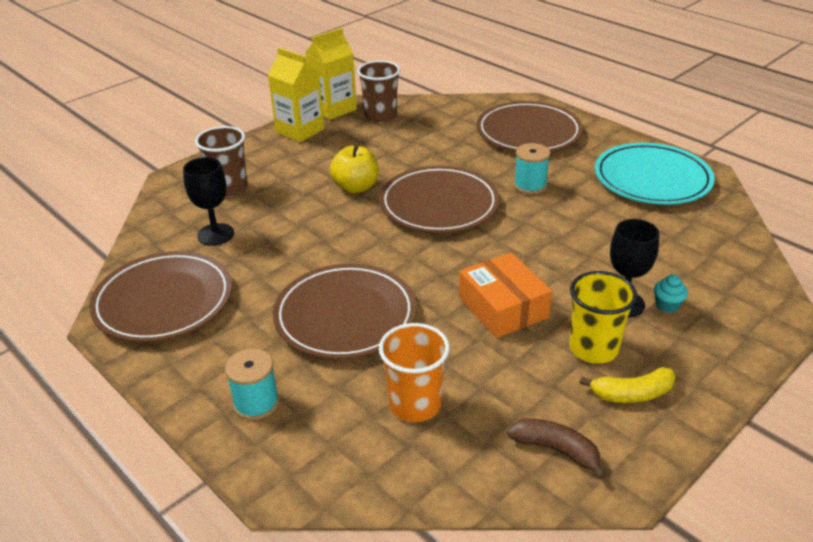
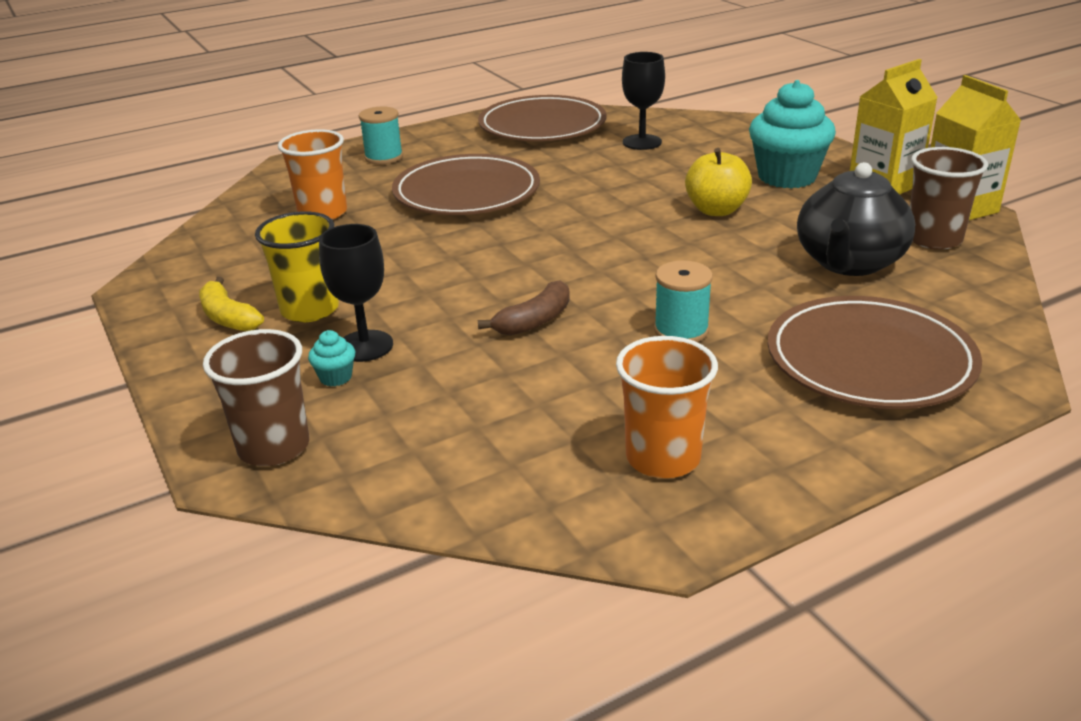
camera: 105 degrees right, 5 degrees down
brown cup [195,126,248,197] -> brown cup moved to [203,329,309,466]
brown plate [379,166,500,233] -> none
orange box [459,253,552,338] -> none
brown banana [507,419,606,479] -> brown banana moved to [478,281,570,335]
yellow banana [580,367,676,403] -> yellow banana turned 45 degrees counterclockwise [199,277,264,331]
turquoise plate [595,143,715,205] -> orange cup [616,336,718,478]
none -> turquoise cupcake [749,80,836,189]
none -> black teapot [797,162,915,276]

